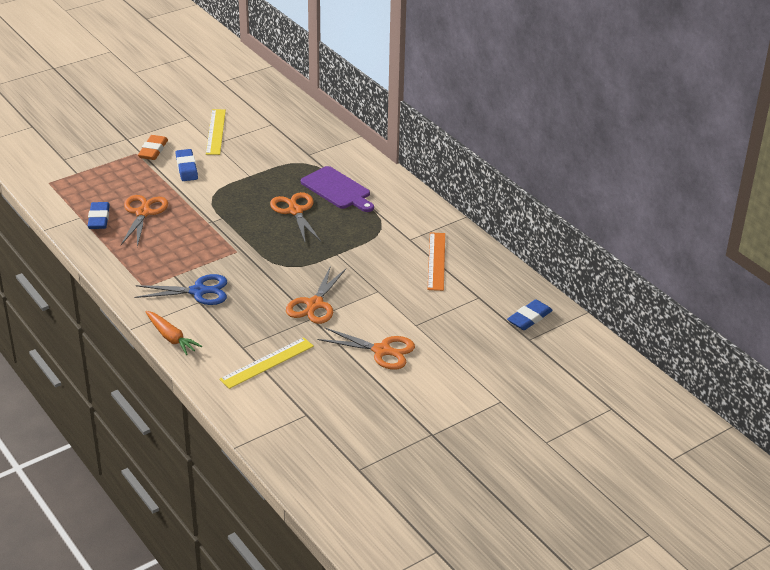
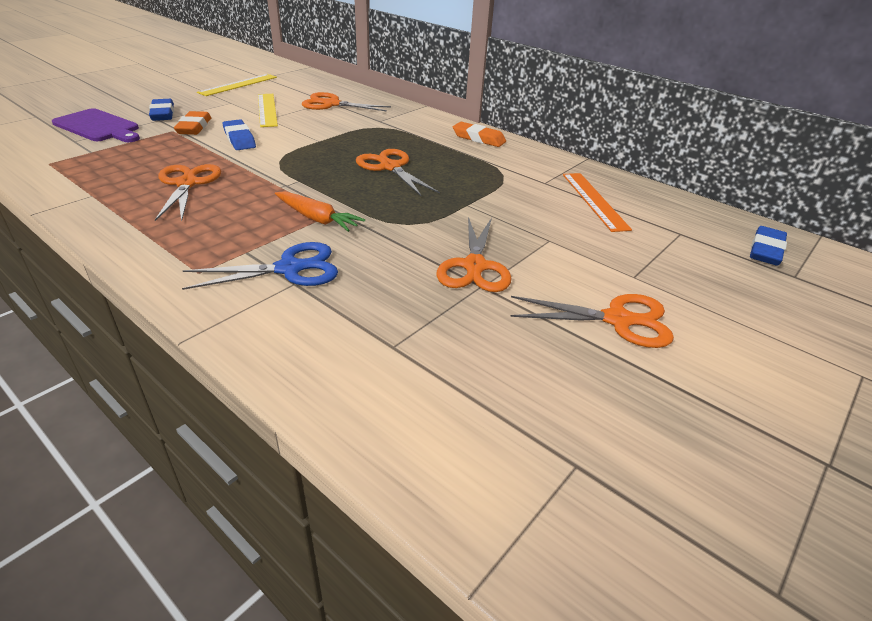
camera: 15 degrees left, 0 degrees up
blue eraser [88,202,110,229] -> blue eraser moved to [149,99,174,121]
orange carrot [145,311,202,355] -> orange carrot moved to [275,191,365,232]
yellow ruler [219,337,314,389] -> yellow ruler moved to [197,74,277,96]
purple cutting board [301,166,374,212] -> purple cutting board moved to [52,108,140,142]
none -> orange scissors [302,92,391,112]
none -> orange eraser [453,122,506,147]

